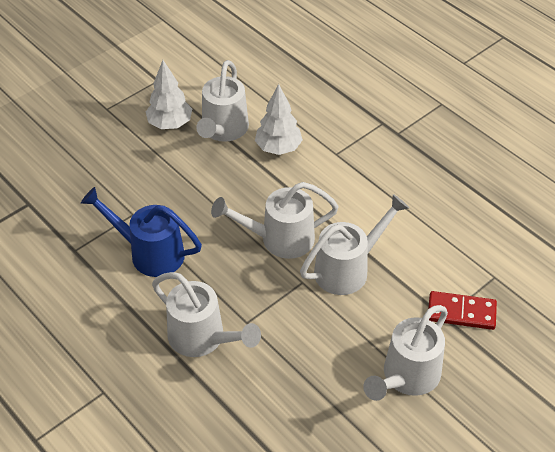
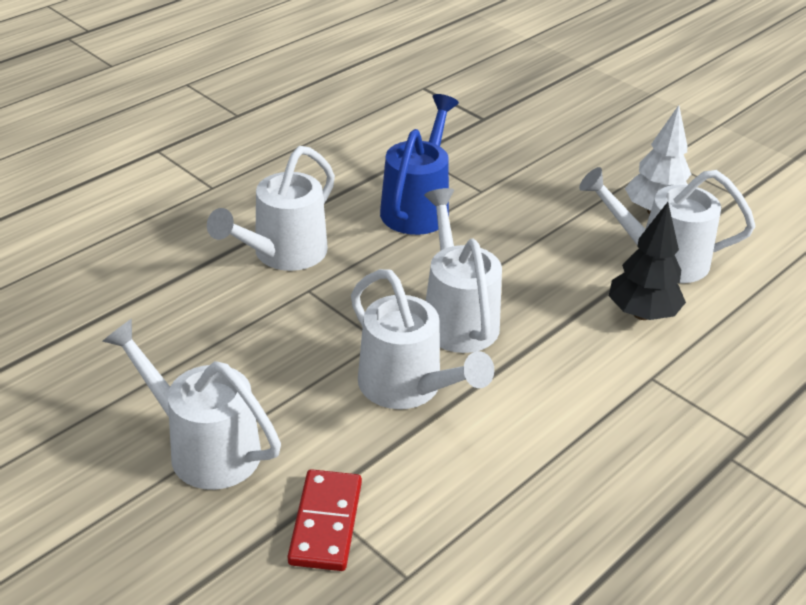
camera: 85 degrees right, 10 degrees down
white tree [255,84,303,155] -> black tree [609,202,686,320]

